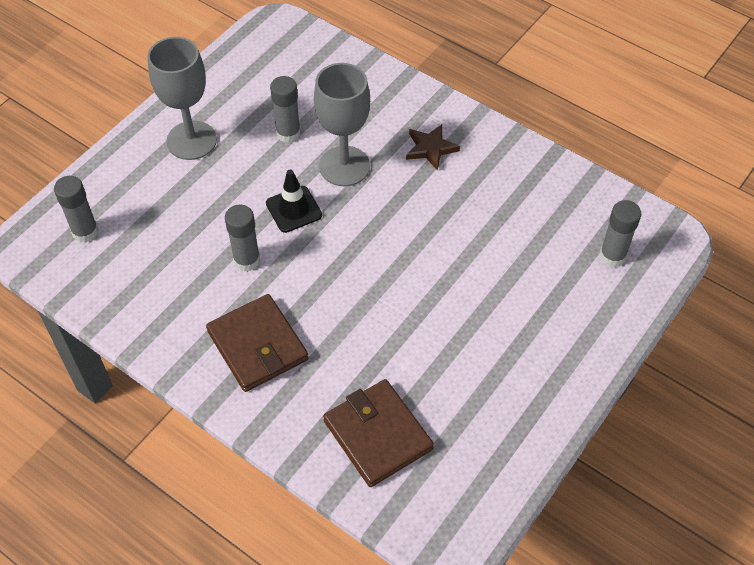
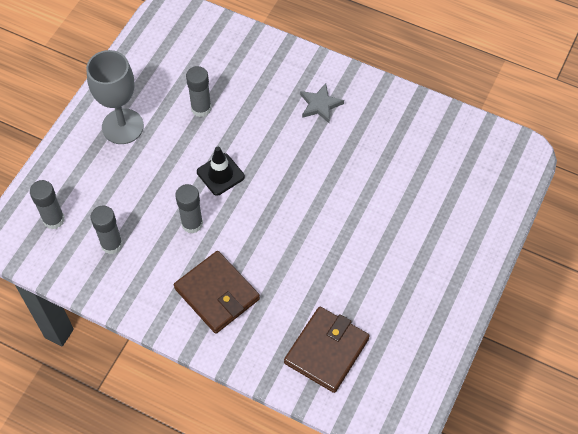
camera: 10 degrees left, 5 degrees up
grey goblet [314,63,370,186] -> none
brown wallet [323,379,434,487] -> brown wallet turned 75 degrees clockwise [284,307,370,393]
brown star [406,124,460,171] -> grey star [300,83,344,123]
grey glue stick [600,200,641,267] -> grey glue stick moved to [91,205,123,254]

